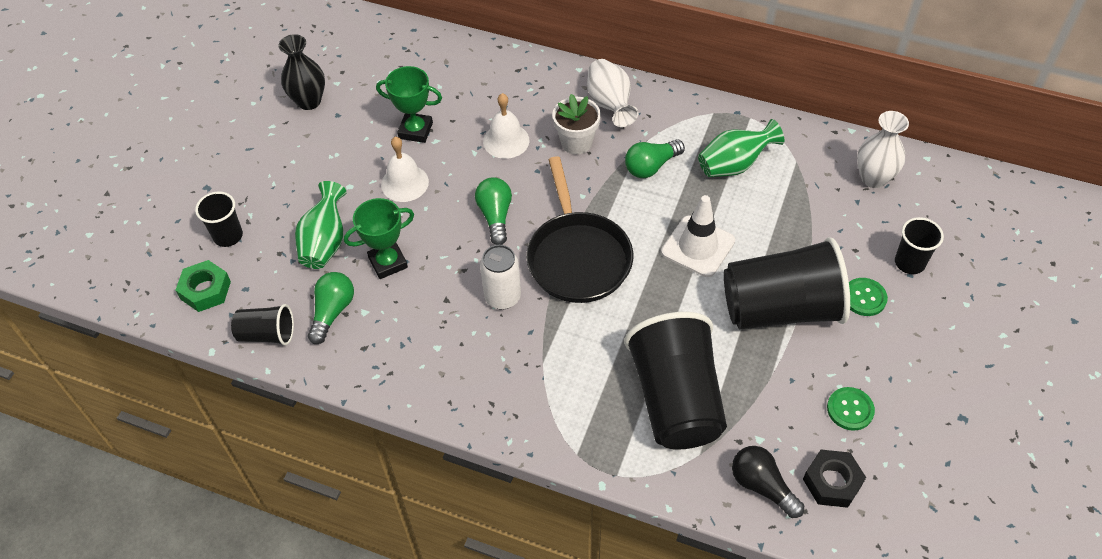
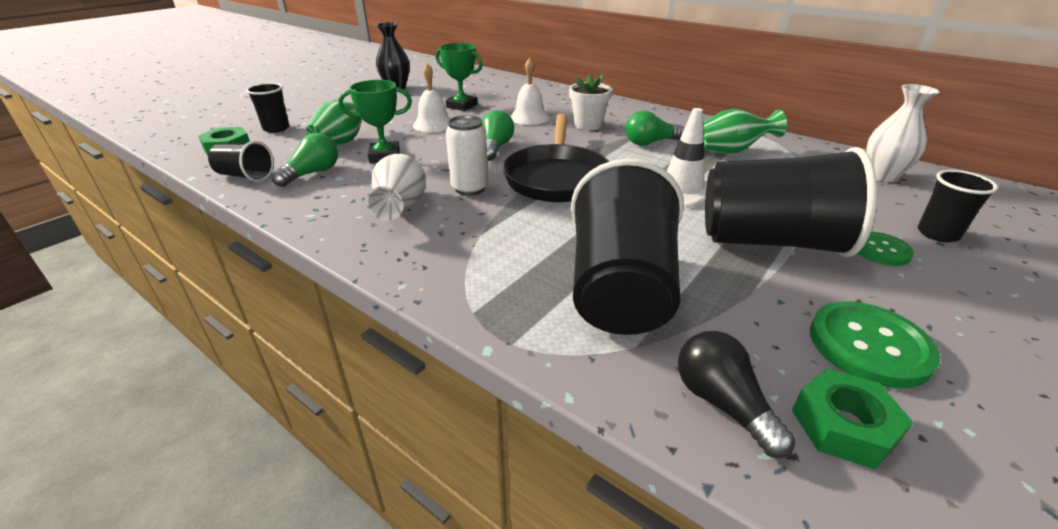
camera: 15 degrees right, 20 degrees down
white vase [587,59,638,127] -> white vase moved to [366,154,426,221]
black nut [803,450,866,508] -> green nut [792,369,913,469]
green button [827,387,875,431] -> green button [810,301,940,388], size x1.63

